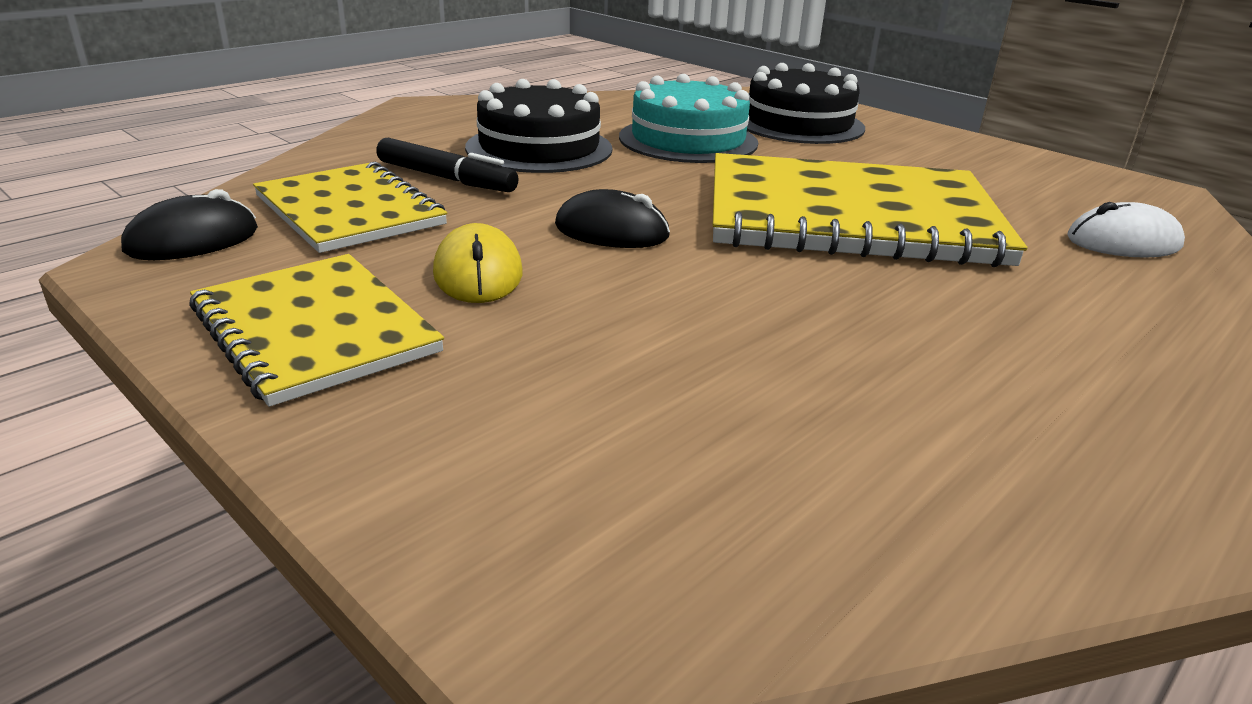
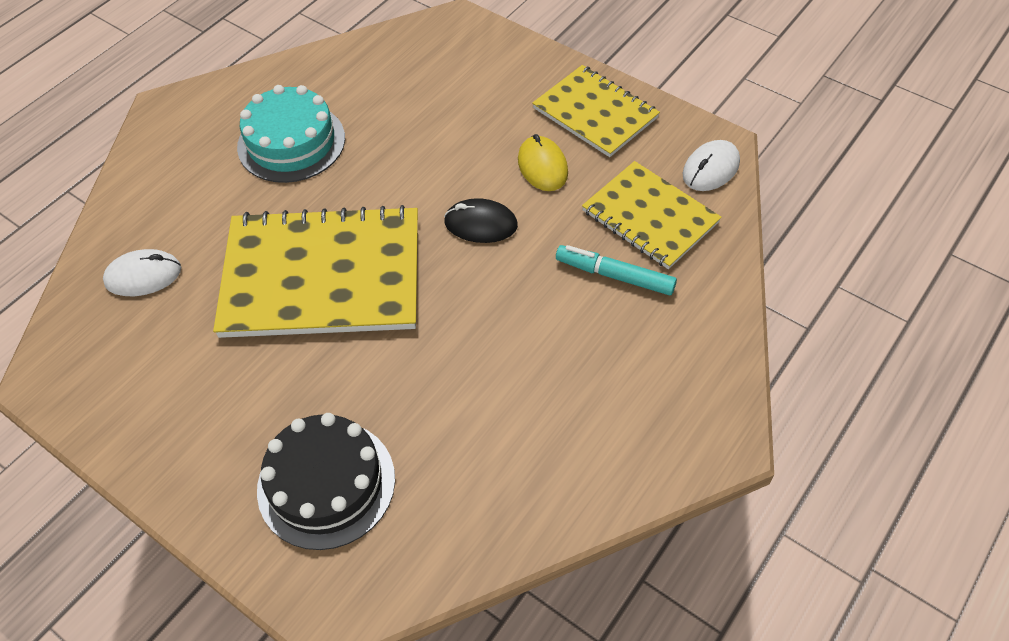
camera: 175 degrees right, 25 degrees up
black mouse [121,189,258,260] -> white mouse [682,140,740,191]
black marker [376,138,518,192] -> turquoise marker [556,245,677,295]
black cake [465,79,612,173] -> none
turquoise cake [619,74,758,163] -> turquoise cake moved to [237,85,345,183]

